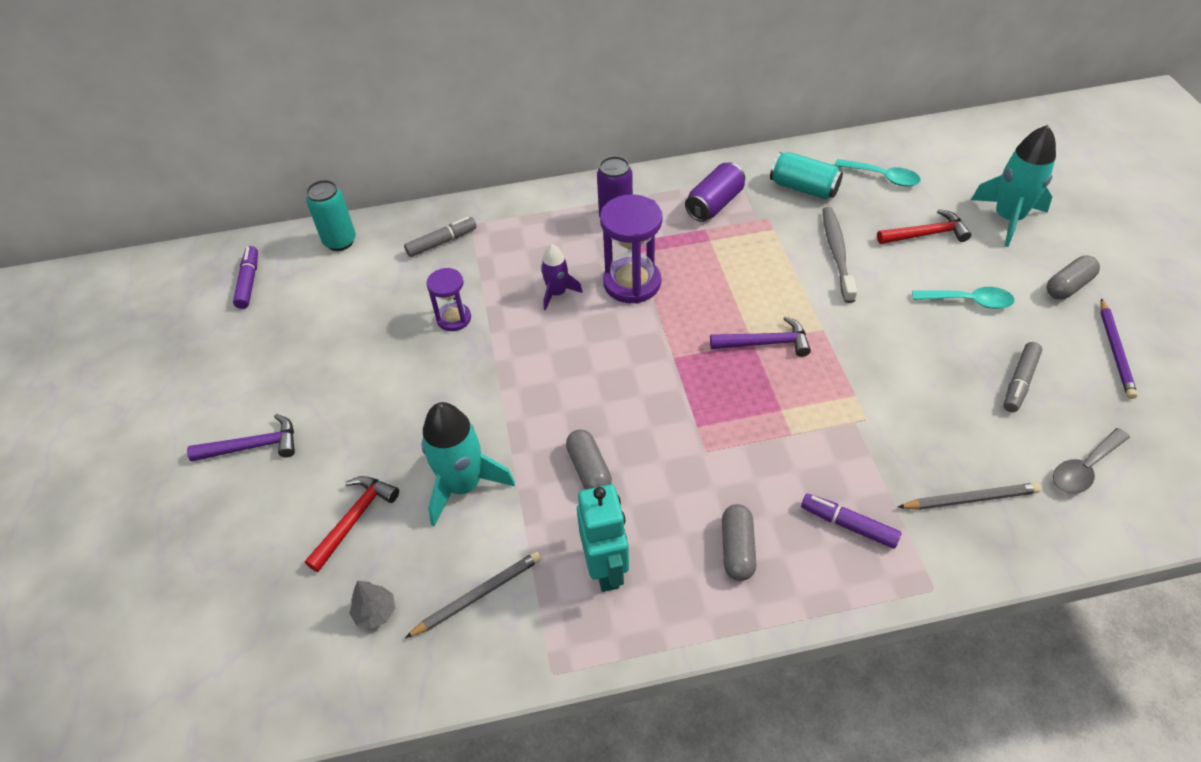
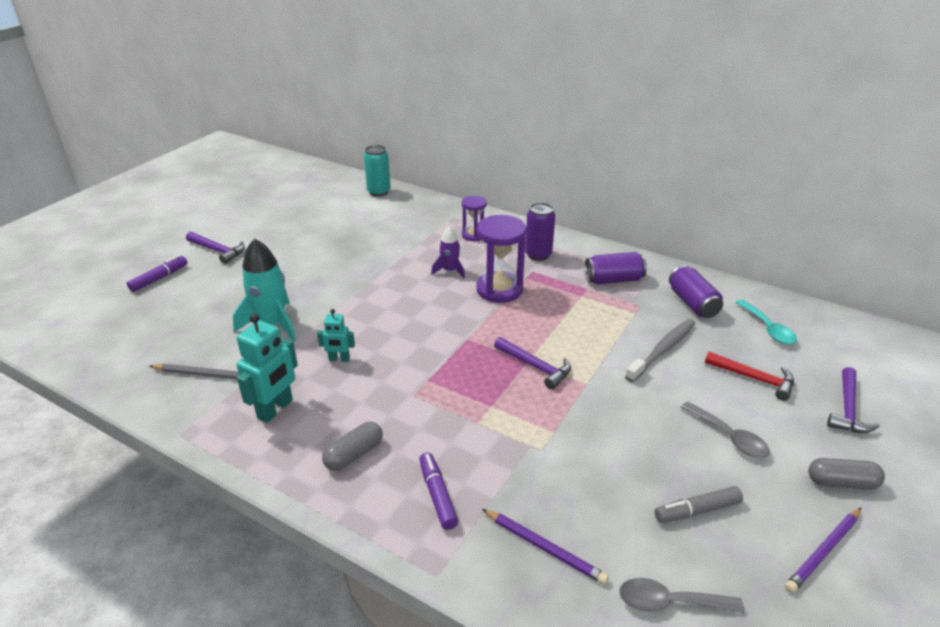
camera: 40 degrees right, 15 degrees down
purple marker [233,246,258,309] -> purple marker moved to [127,255,187,292]
red hammer [305,476,399,572] -> none
grey tree [349,581,395,629] -> none
grey marker [404,217,477,257] -> none
purple hourglass [426,268,471,331] -> purple hourglass moved to [462,196,487,242]
grey capsule [566,430,612,490] -> turquoise robot [317,309,355,362]
turquoise can [770,152,843,199] -> purple can [669,265,723,318]
grey pencil [898,483,1041,510] -> purple pencil [482,509,609,585]
turquoise spoon [912,287,1015,309] -> grey spoon [681,401,770,458]
turquoise rocket [971,125,1056,247] -> purple hammer [827,367,880,433]

